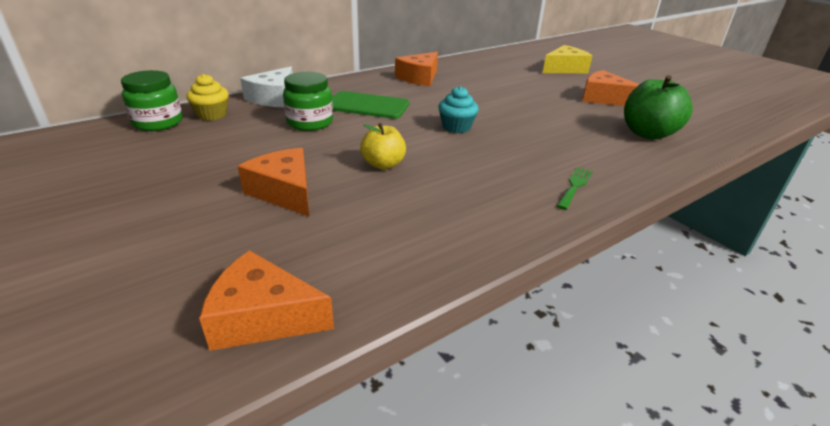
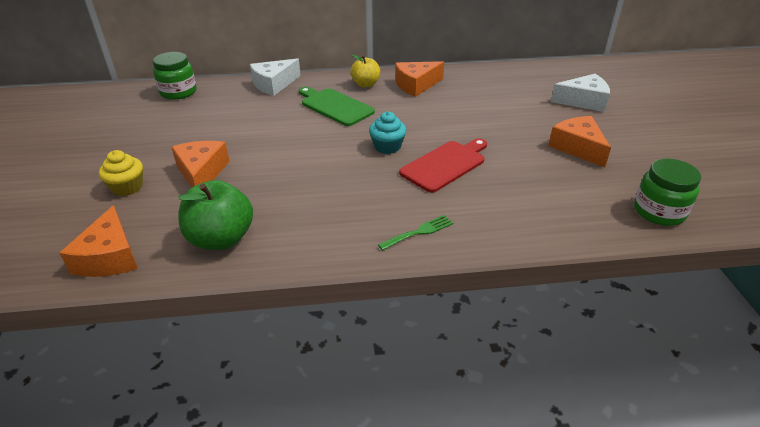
camera: 30 degrees right, 5 degrees up
yellow cupcake [186,74,229,121] -> yellow cupcake moved to [99,150,143,196]
orange cheese [199,250,334,351] -> orange cheese turned 135 degrees counterclockwise [59,205,138,277]
green jar [283,72,333,131] -> green jar moved to [634,159,701,226]
yellow apple [360,123,406,170] -> yellow apple moved to [350,55,380,87]
yellow cheese [543,45,592,73] -> white cheese [551,74,610,112]
green apple [624,75,693,139] -> green apple moved to [178,180,253,250]
none -> red cutting board [399,138,487,193]

